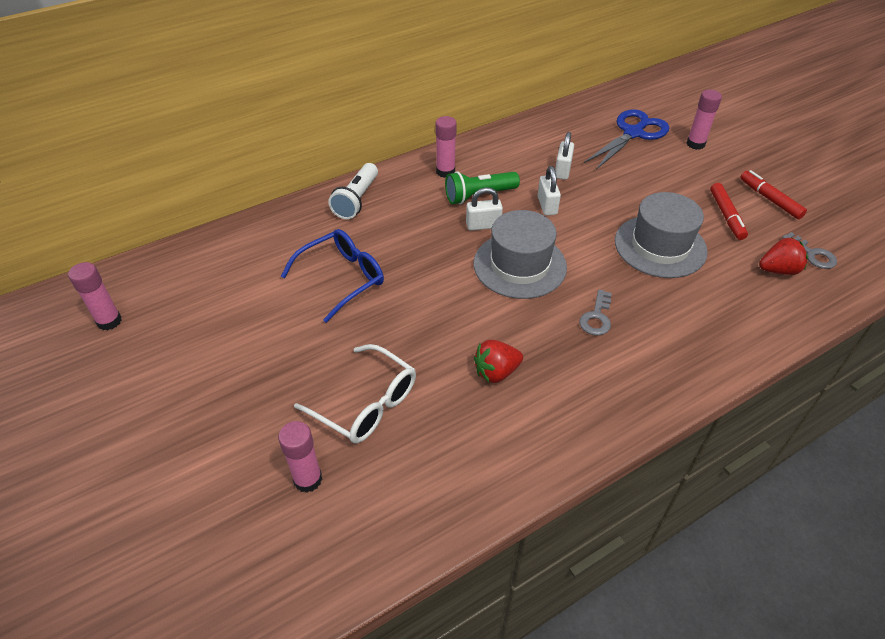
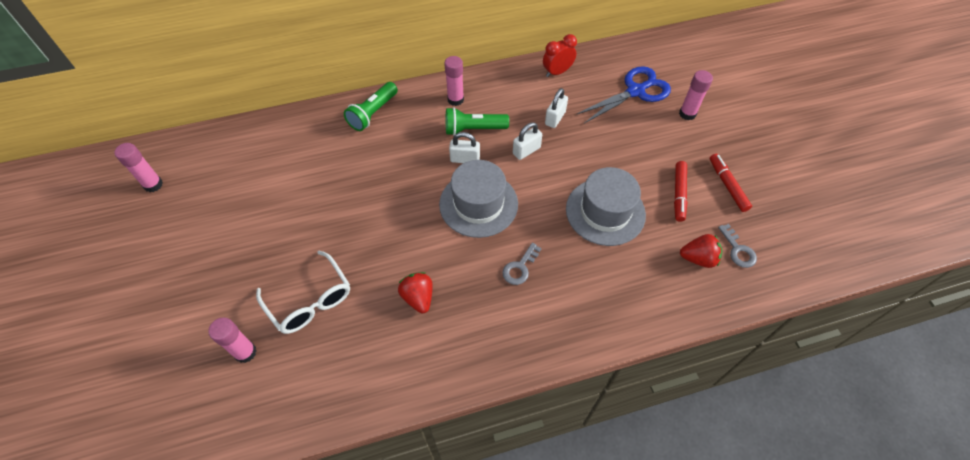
camera: 15 degrees right, 10 degrees up
blue glasses [281,229,384,323] -> none
white flashlight [328,163,378,219] -> green flashlight [344,82,398,131]
red strawberry [474,340,523,383] -> red strawberry turned 75 degrees clockwise [398,272,433,314]
white padlock [538,166,561,216] -> white padlock turned 45 degrees clockwise [513,122,542,160]
none -> red clock [543,34,577,77]

